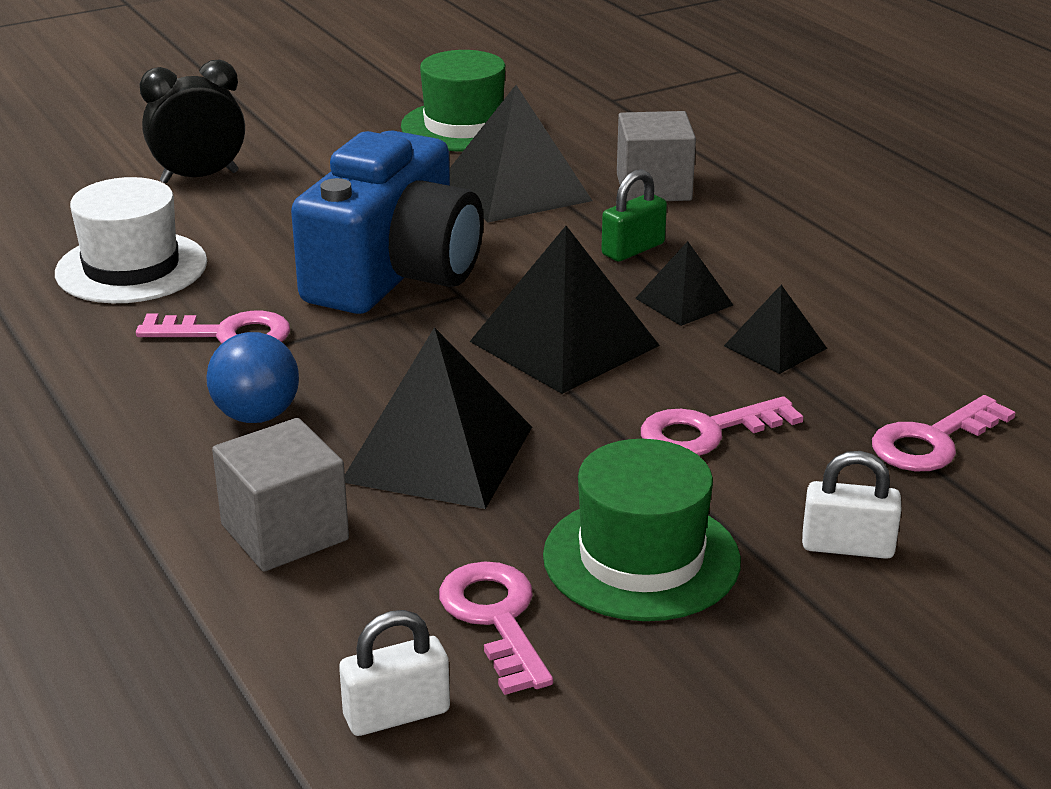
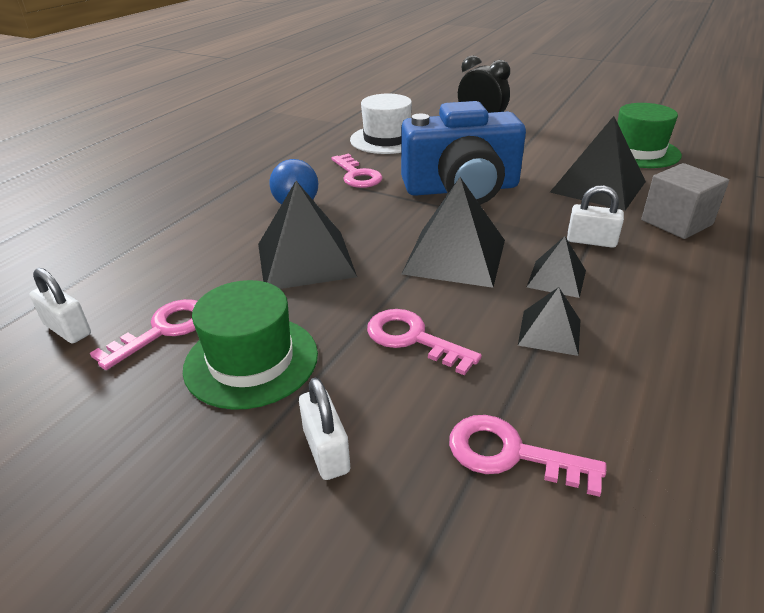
camera: 60 degrees right, 5 degrees up
grey cube [212,418,349,572] -> none
green padlock [601,169,667,261] -> white padlock [567,185,624,248]

